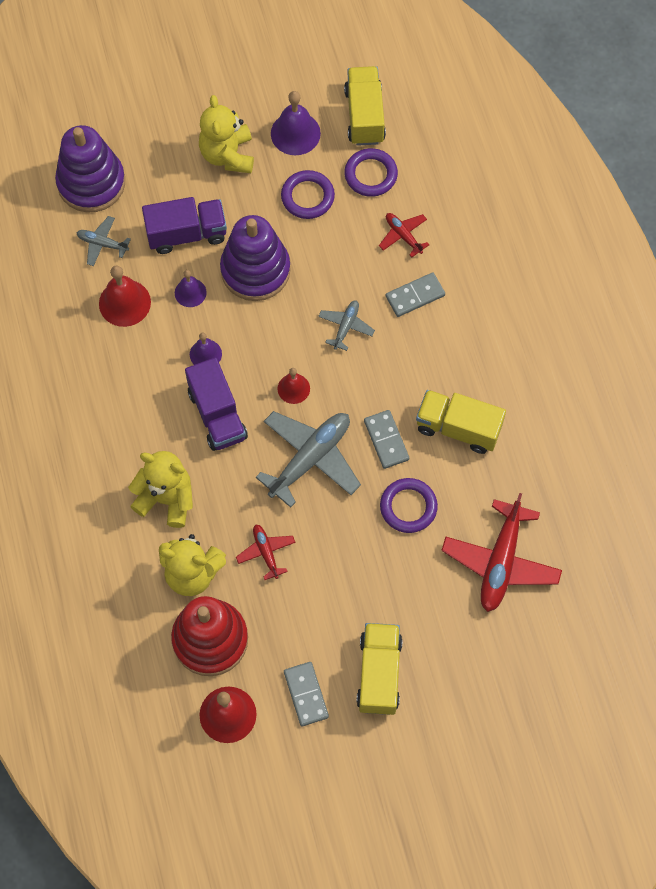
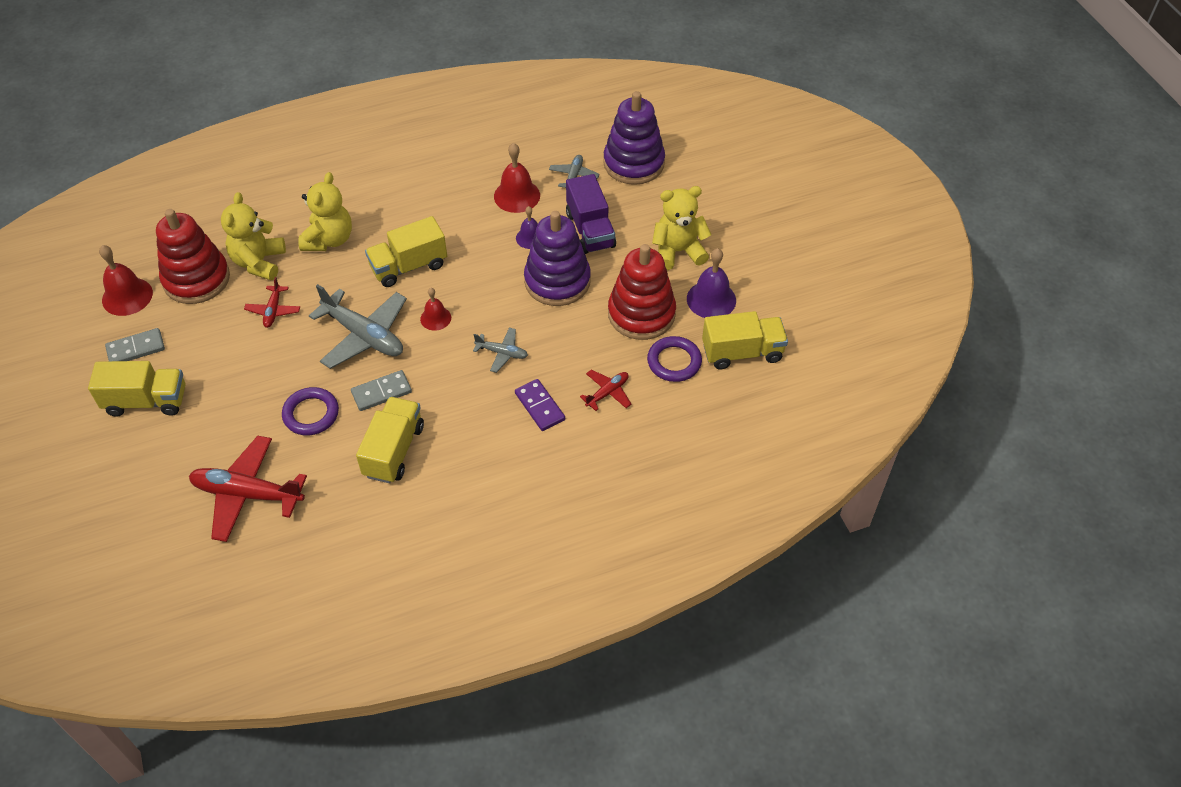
camera: 85 degrees right, 15 degrees down
purple truck [185,357,248,451] -> yellow truck [365,216,447,287]
purple bell [190,333,222,365] -> none
red plane [236,525,296,580] -> red plane turned 120 degrees clockwise [244,277,300,328]
purple ring [281,170,335,219] -> red stacking toy [608,244,676,340]
grey domino [386,272,445,317] -> purple domino [515,379,565,431]

